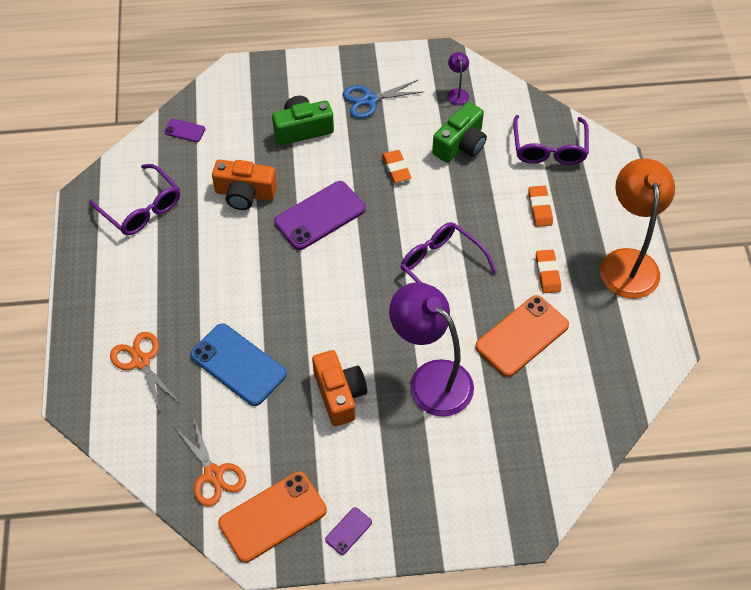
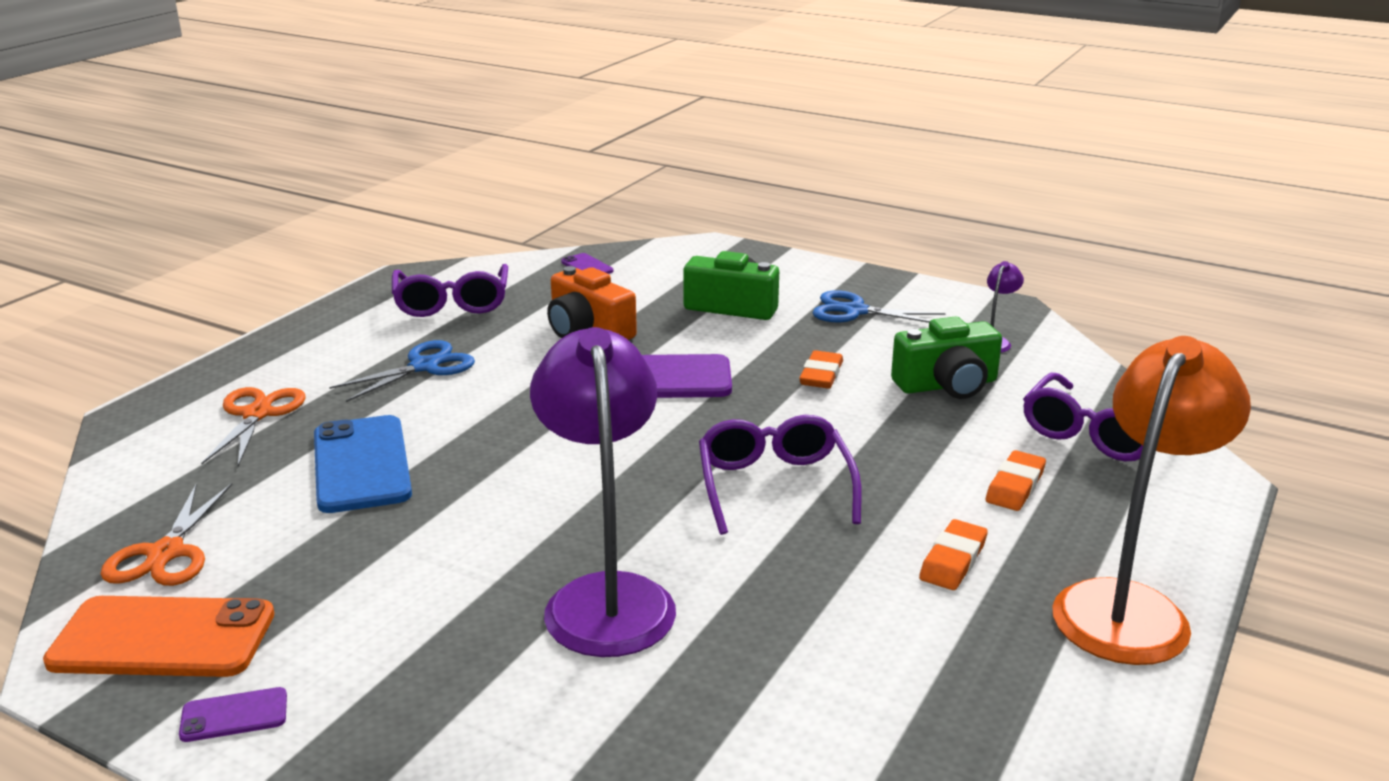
camera: 35 degrees right, 30 degrees down
orange camera [312,350,367,426] -> none
orange phone [475,295,569,377] -> none
none -> blue scissors [329,340,475,402]

